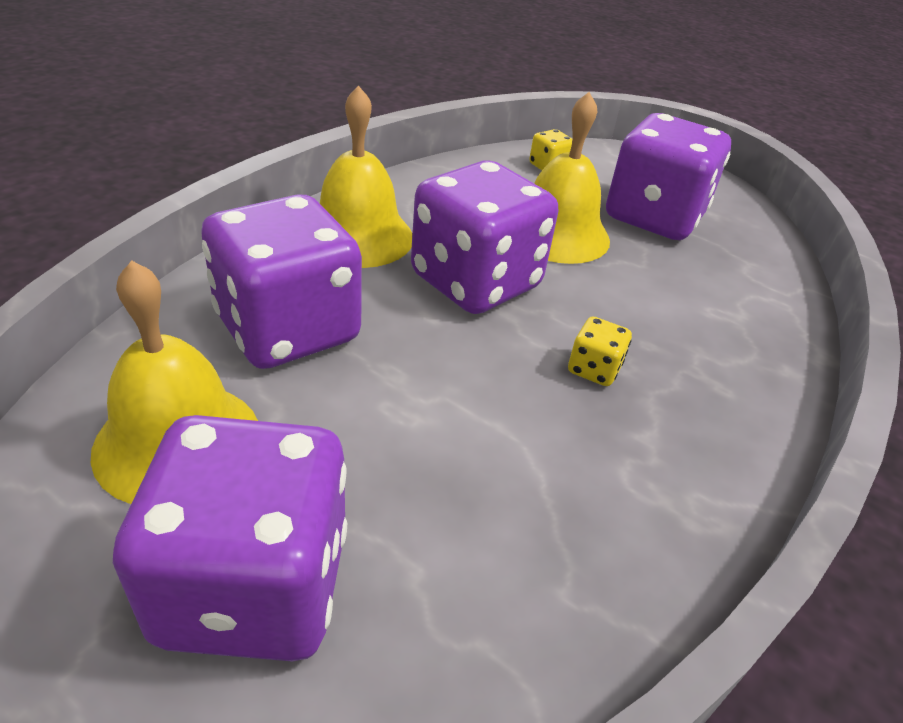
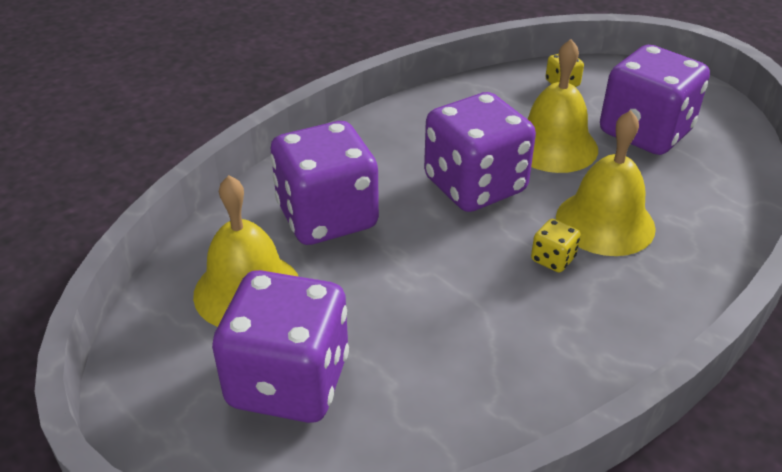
camera: 15 degrees right, 0 degrees up
yellow bell [320,85,412,268] -> yellow bell moved to [556,110,656,256]

